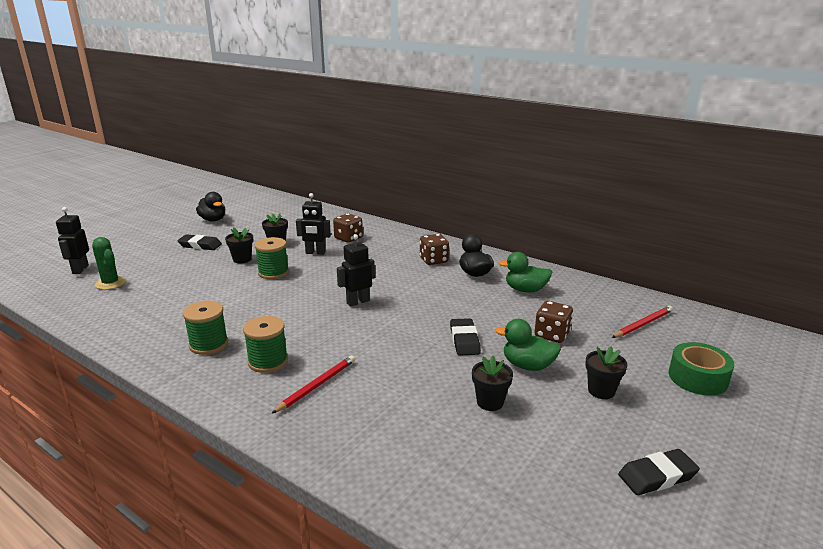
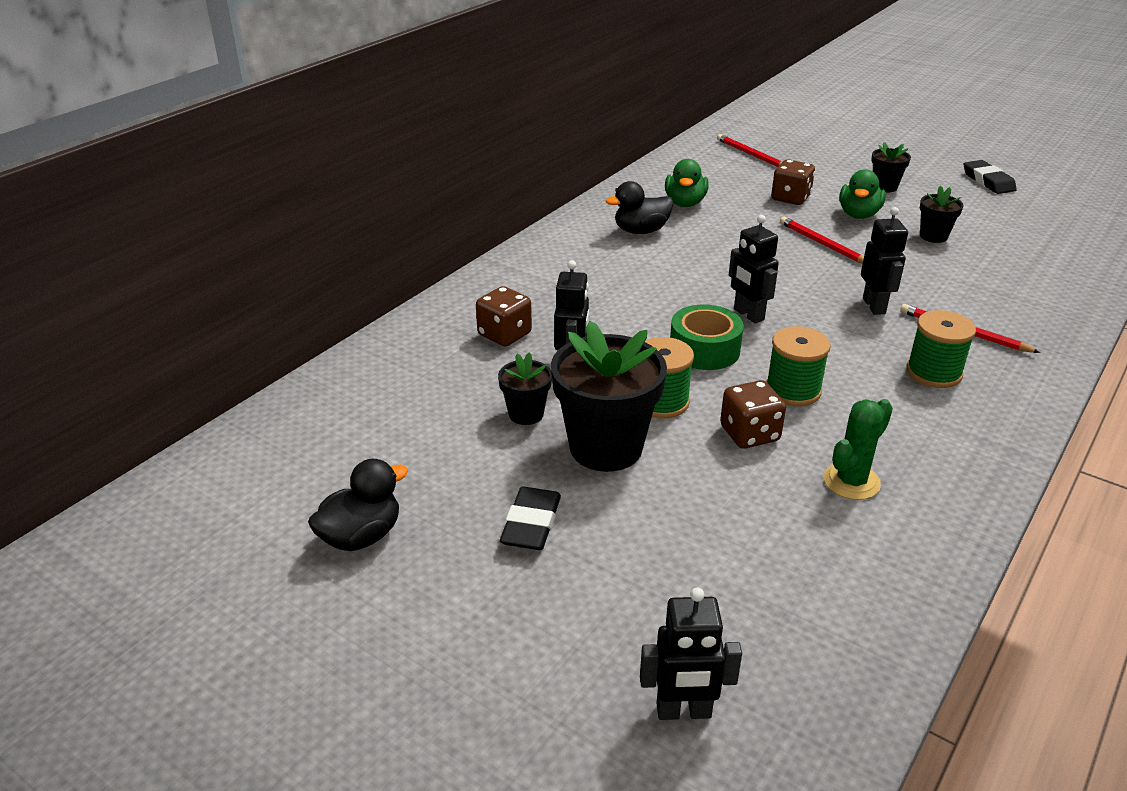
camera: 90 degrees left, 10 degrees up
green cactus [92,237,126,290] -> green cactus moved to [823,399,893,500]
green spool [183,301,228,355] -> green spool moved to [766,326,831,406]
black flower pot [225,228,253,263] -> black flower pot [551,321,667,472], size x1.98
brown dice [420,234,449,265] -> brown dice moved to [720,380,786,449]
black eraser [450,318,481,356] -> red pencil [780,217,864,264]
green tape [669,342,734,395] -> green tape moved to [670,305,744,370]
none -> black robot [861,207,908,315]

